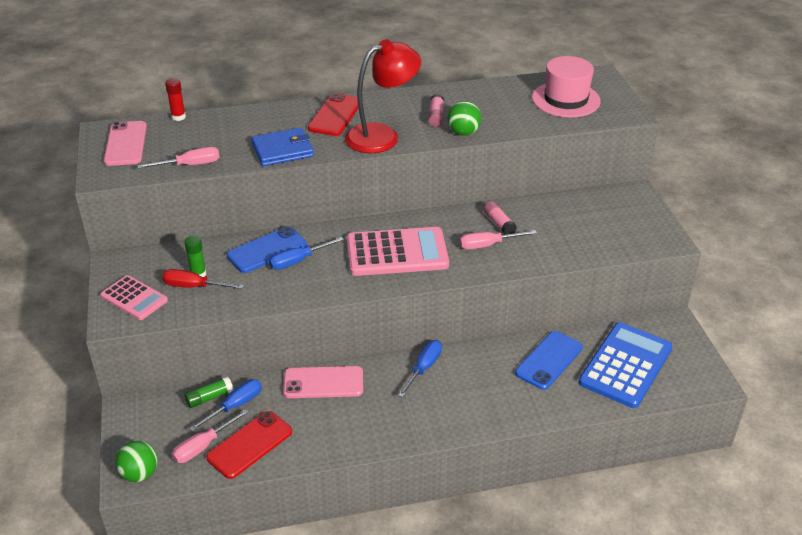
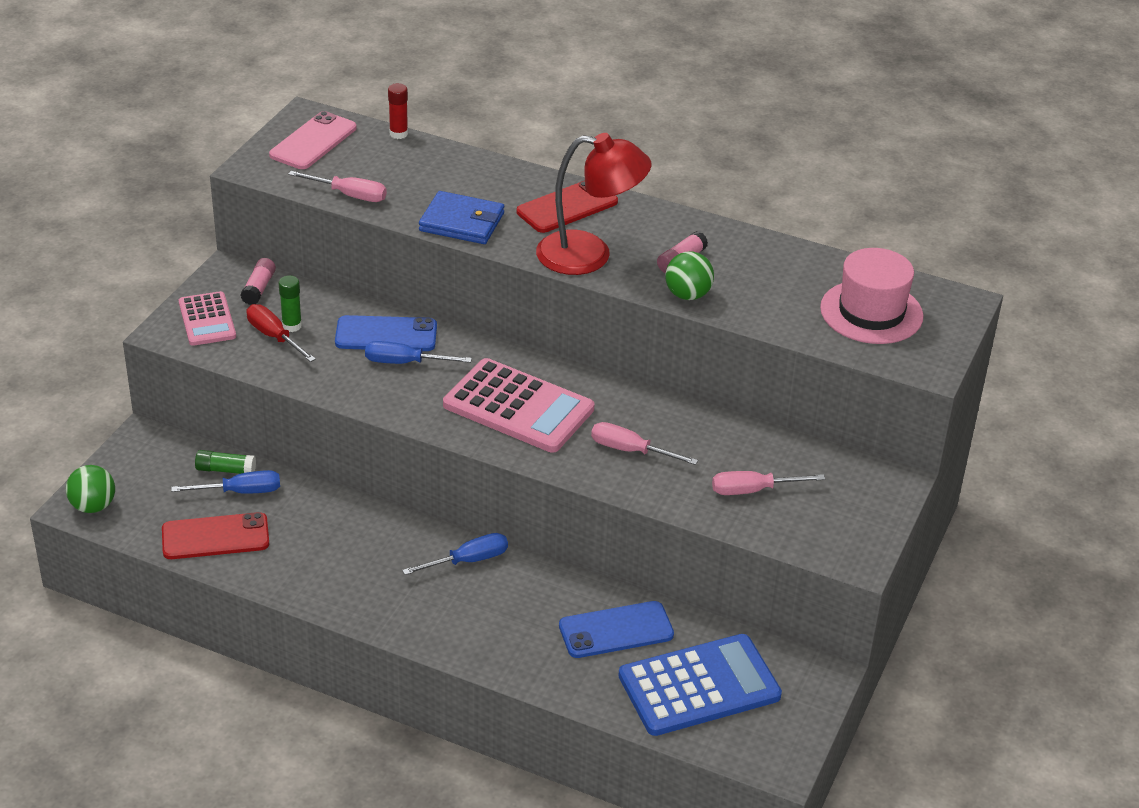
camera: 35 degrees right, 0 degrees up
pink screwdriver [172,409,249,463] -> pink screwdriver moved to [712,471,825,495]
pink phone [283,366,363,398] -> none
pink glue stick [484,201,517,235] -> pink glue stick moved to [241,258,276,305]

